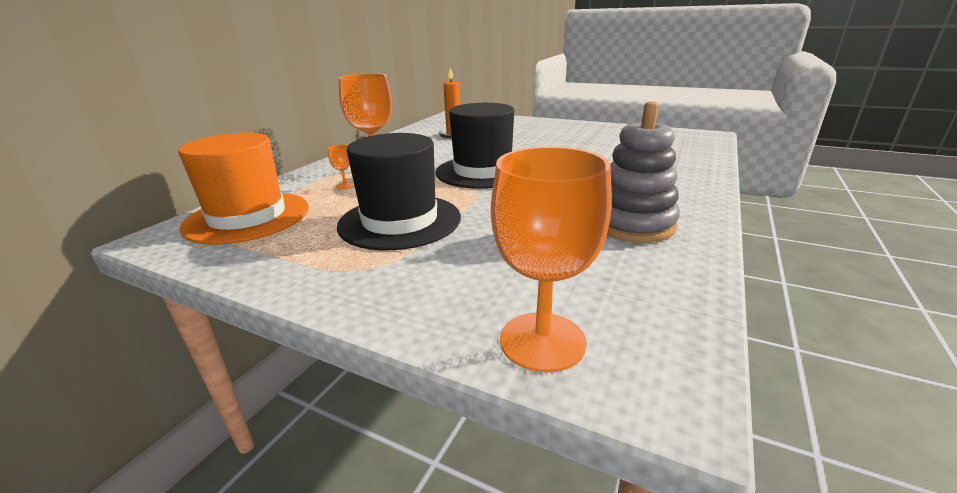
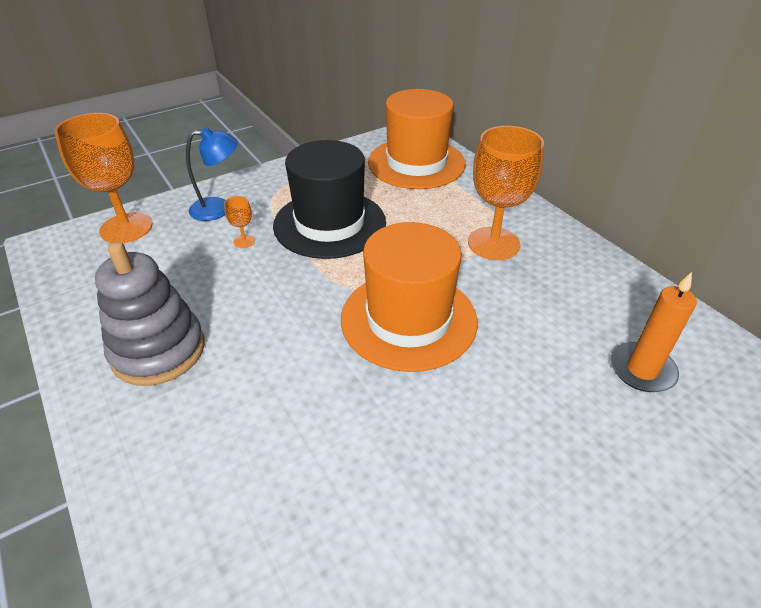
camera: 120 degrees right, 15 degrees up
orange goblet [328,145,354,190] -> orange goblet moved to [224,196,255,248]
black hat [435,103,514,189] -> orange hat [341,222,478,372]
none -> blue lamp [186,127,238,221]

